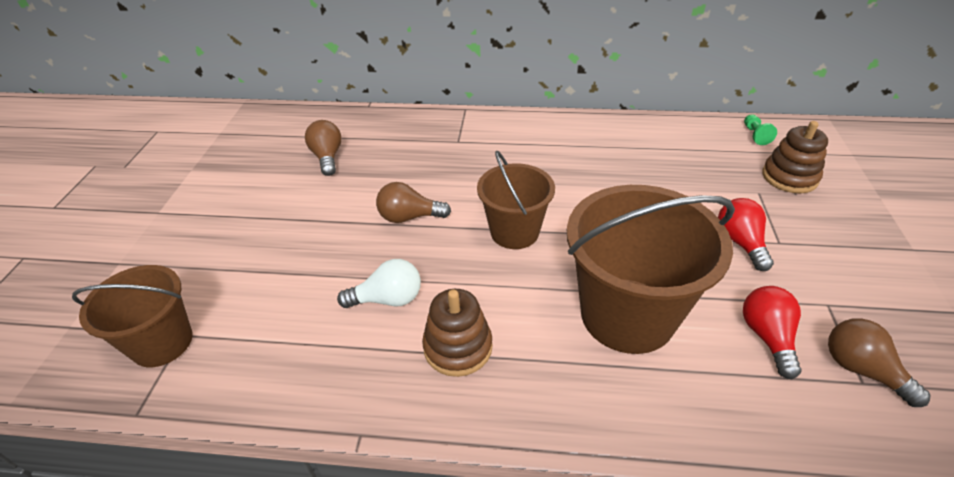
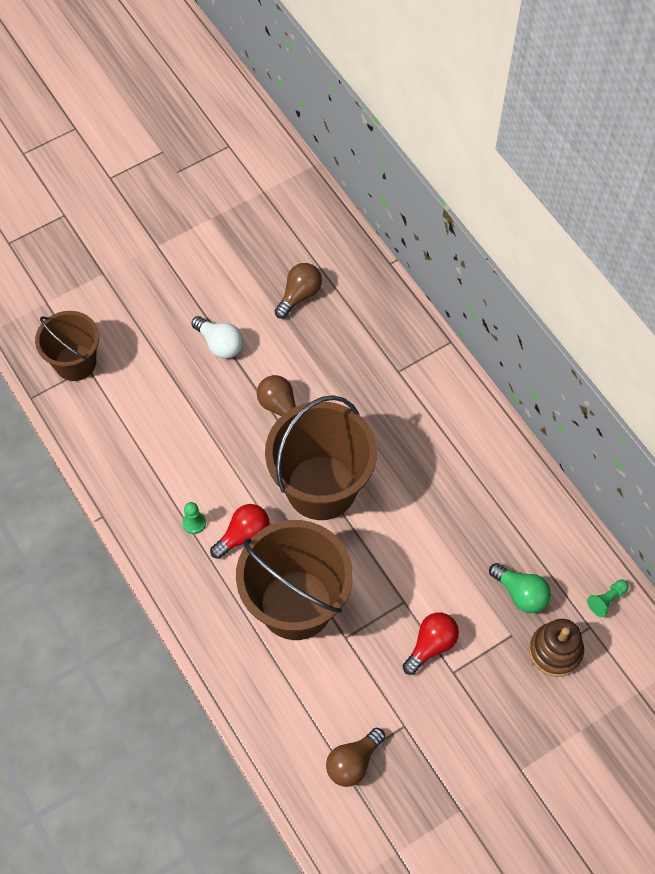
camera: 50 degrees right, 20 degrees up
white light bulb [337,259,421,308] -> white light bulb moved to [191,316,243,359]
brown stacking toy [422,289,493,377] -> green pawn [182,502,206,534]
brown bucket [477,151,555,249] -> brown bucket [265,395,377,520], size x1.64
red light bulb [743,286,802,379] -> red light bulb moved to [210,504,269,559]
brown light bulb [828,318,931,407] -> brown light bulb turned 150 degrees counterclockwise [326,728,385,787]
none -> green light bulb [489,563,551,613]

